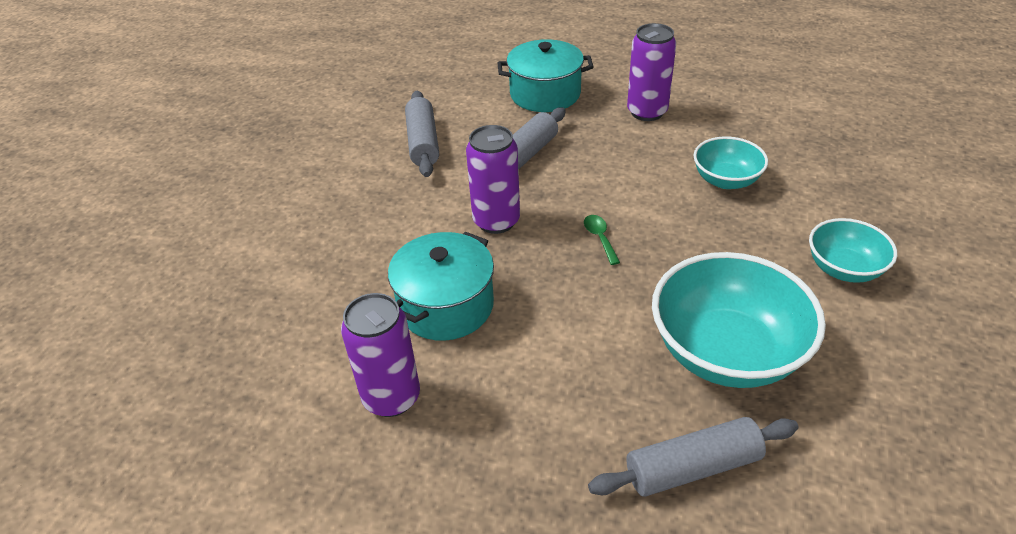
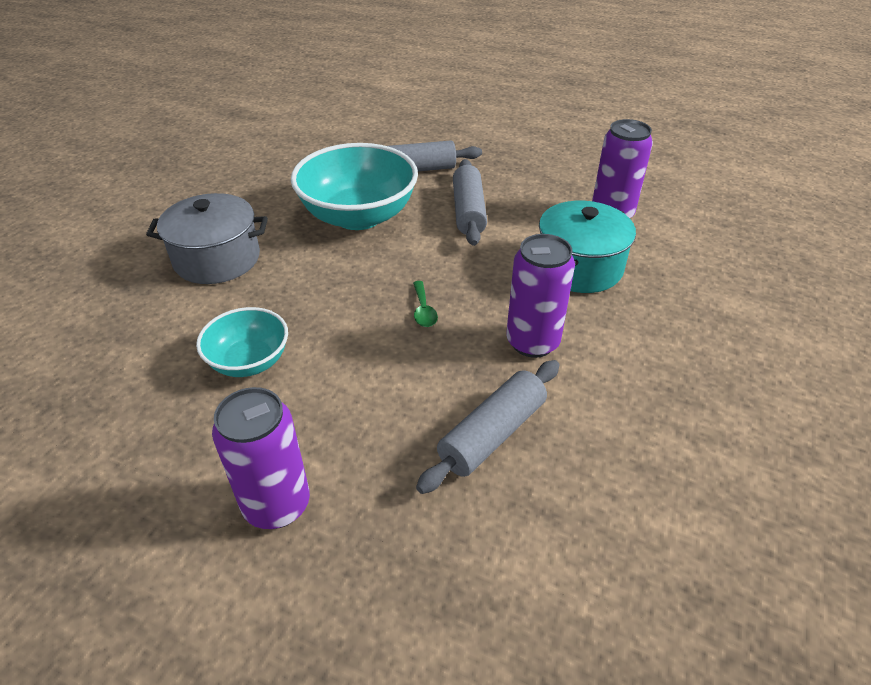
camera: 175 degrees left, 0 degrees up
grey rolling pin [405,91,439,177] -> grey rolling pin moved to [453,159,487,246]
turquoise pot [498,39,593,112] -> none
turquoise bowl [809,218,897,283] -> grey pot [146,193,268,284]

